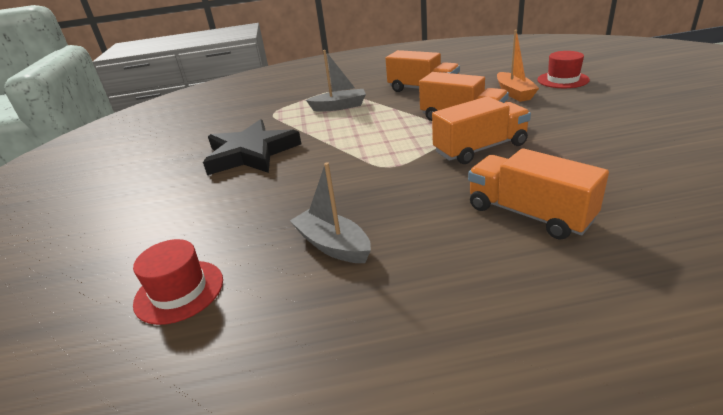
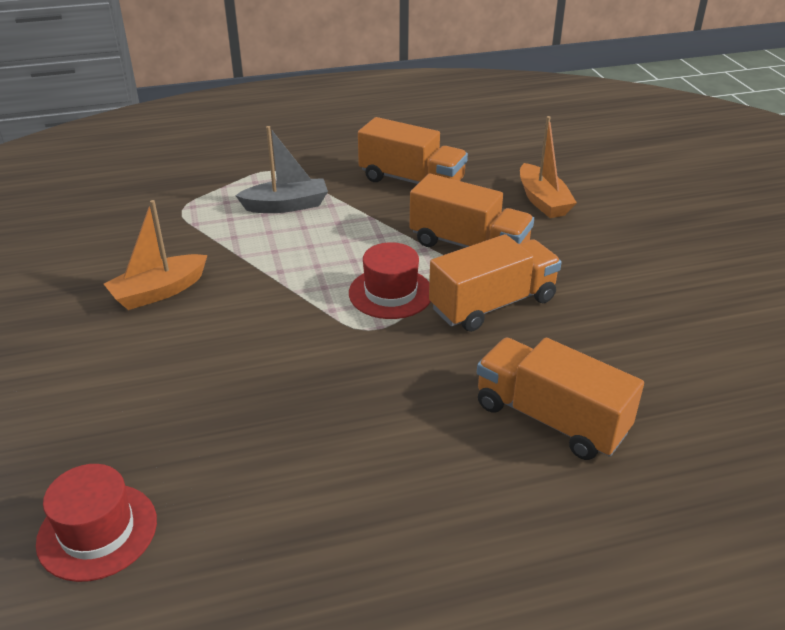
camera: 10 degrees left, 5 degrees up
black star [203,119,301,175] -> orange boat [104,200,208,310]
grey boat [290,162,371,263] -> none
red hat [537,51,590,88] -> red hat moved to [349,242,431,319]

